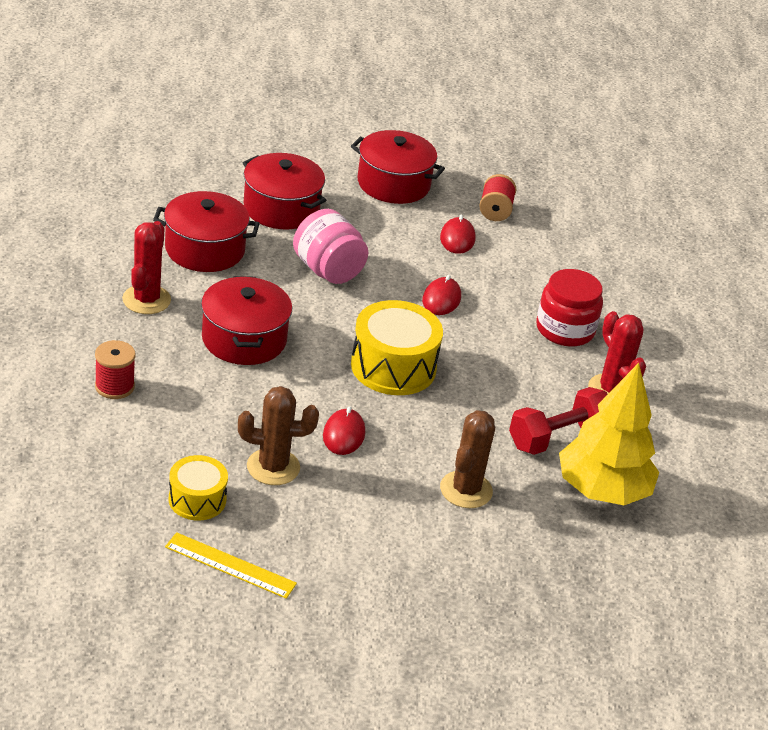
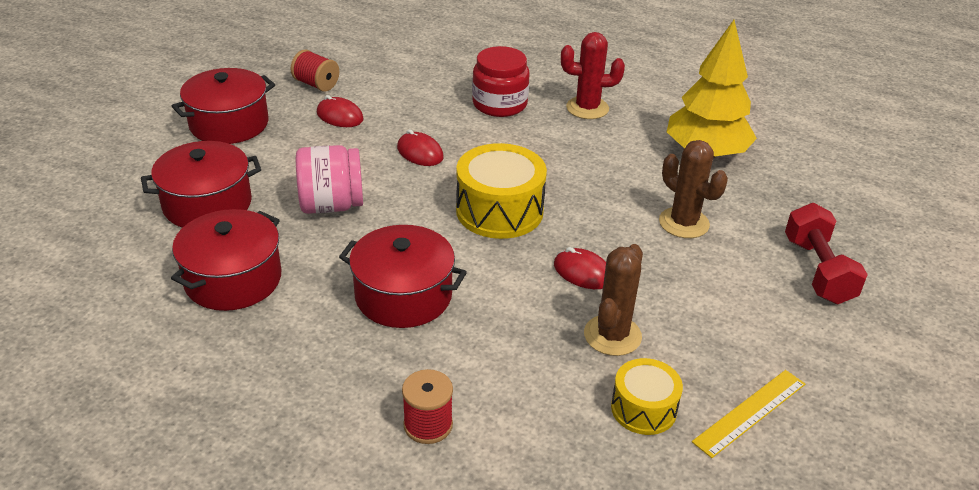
camera: 60 degrees left, 0 degrees up
red cactus [122,221,171,314] -> none
red dumbbell [509,387,608,455] -> red dumbbell moved to [785,203,868,304]

